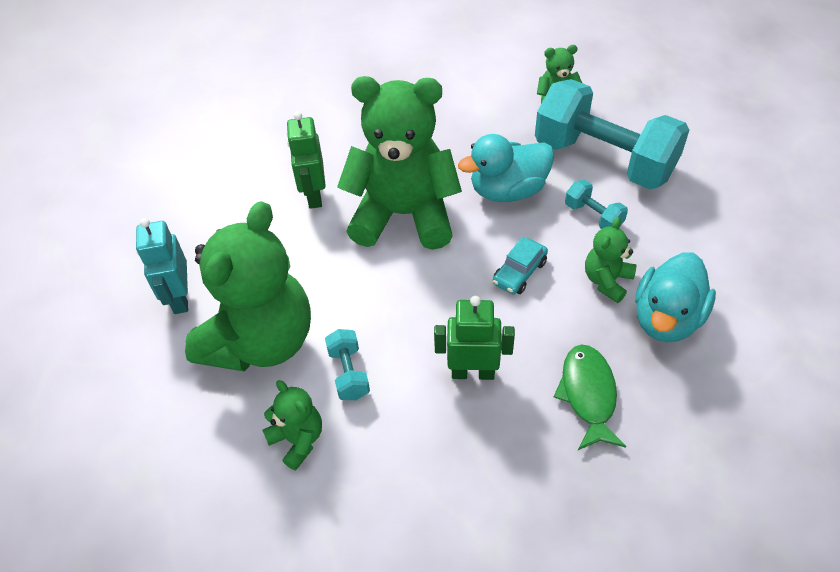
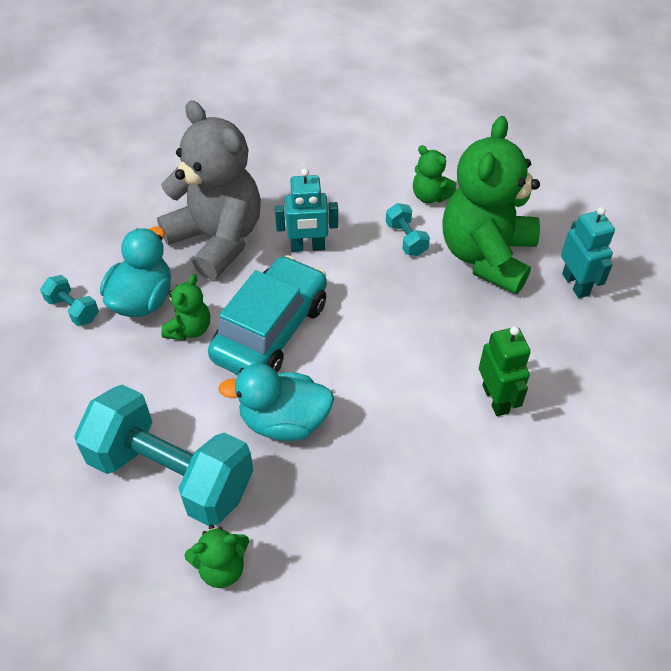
camera: 170 degrees right, 0 degrees up
green teddy bear [337,76,462,250] -> none
green robot [434,296,515,380] -> turquoise robot [275,168,338,252]
turquoise duck [458,134,554,202] -> turquoise duck turned 150 degrees counterclockwise [218,363,334,441]
turquoise car [493,237,548,294] -> turquoise car [208,255,327,375], size x2.26
green fish [554,344,626,450] -> grey teddy bear [157,101,261,280]
turquoise dumbbell [565,180,628,229] -> turquoise dumbbell moved to [40,275,99,326]

